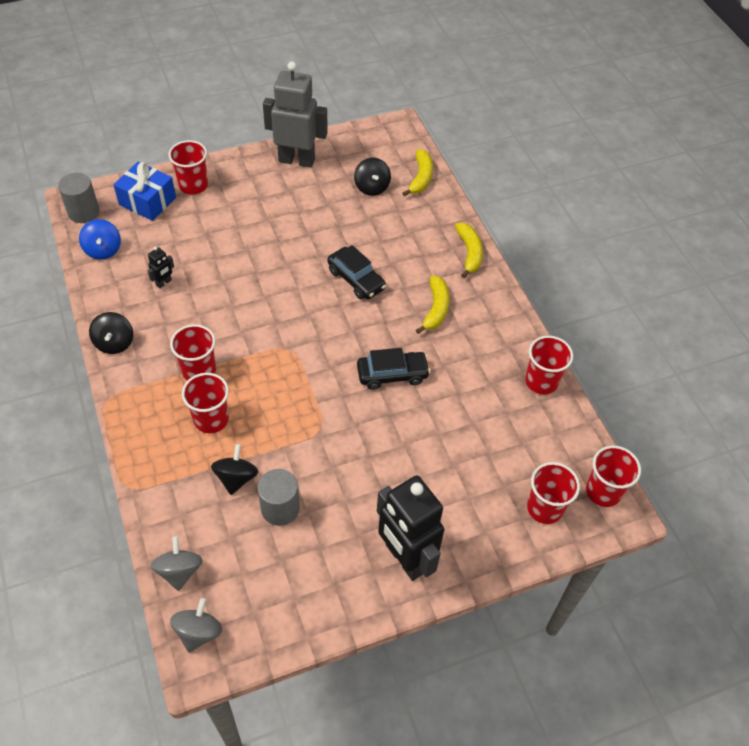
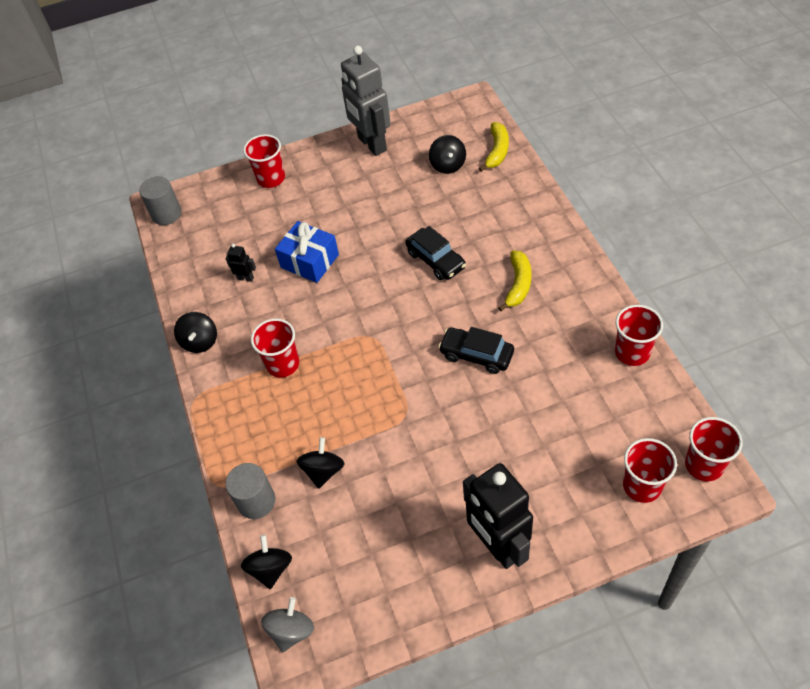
camera: 10 degrees right, 0 degrees up
blue spinning top [79,219,121,260] -> none
blue gift [113,162,176,221] -> blue gift moved to [275,221,339,283]
black robot [148,246,174,289] -> black robot turned 120 degrees counterclockwise [226,244,256,282]
grey spinning top [151,536,203,591] -> black spinning top [241,535,292,589]
red cup [182,373,229,433] -> none
grey cylinder [258,469,300,526] -> grey cylinder moved to [225,463,275,519]
grey robot [263,61,328,168] -> grey robot turned 135 degrees counterclockwise [341,45,391,156]
black car [357,348,430,389] -> black car turned 150 degrees counterclockwise [438,327,514,374]
yellow banana [455,223,483,278] -> none

